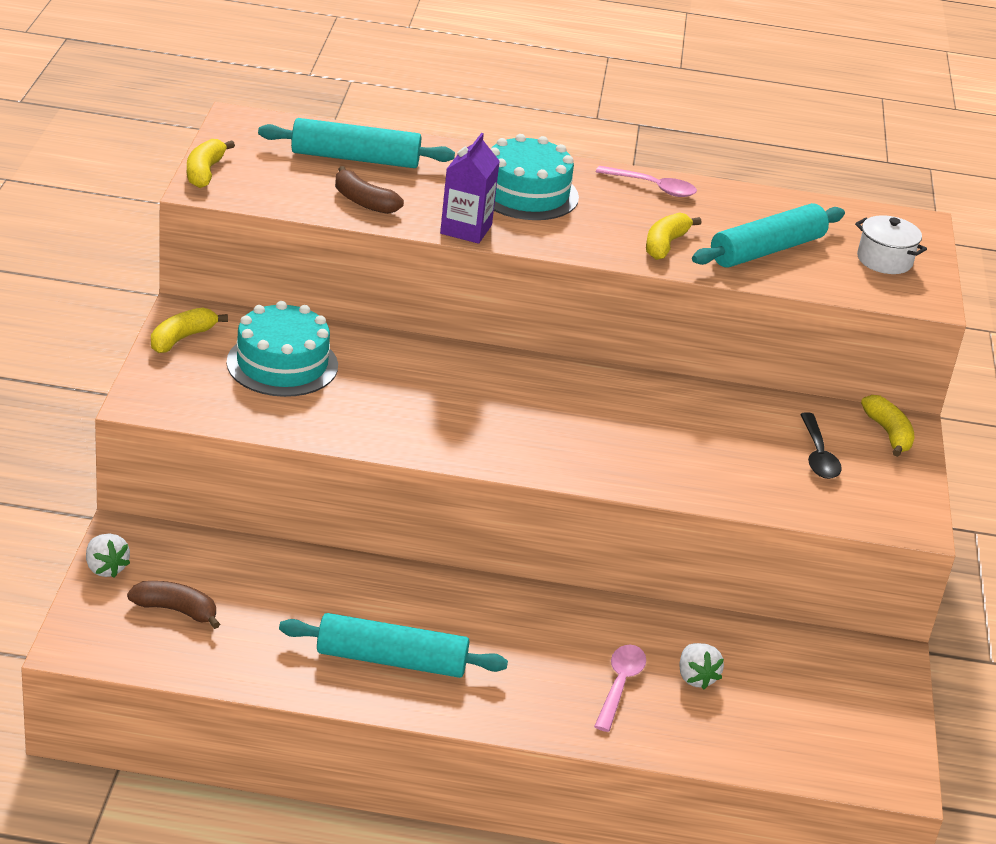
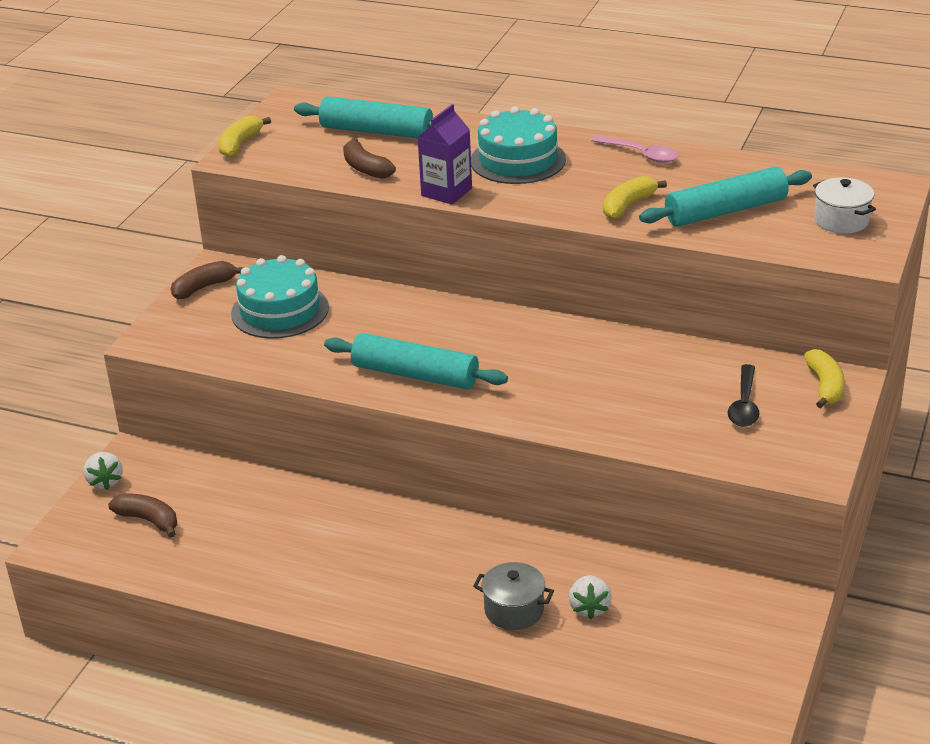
camera: 20 degrees right, 0 degrees up
yellow banana [151,307,228,353] -> brown banana [171,261,244,299]
turquoise rolling pin [279,613,508,678] -> turquoise rolling pin moved to [324,333,508,390]
pink spoon [594,645,646,732] -> grey pot [473,562,554,630]

